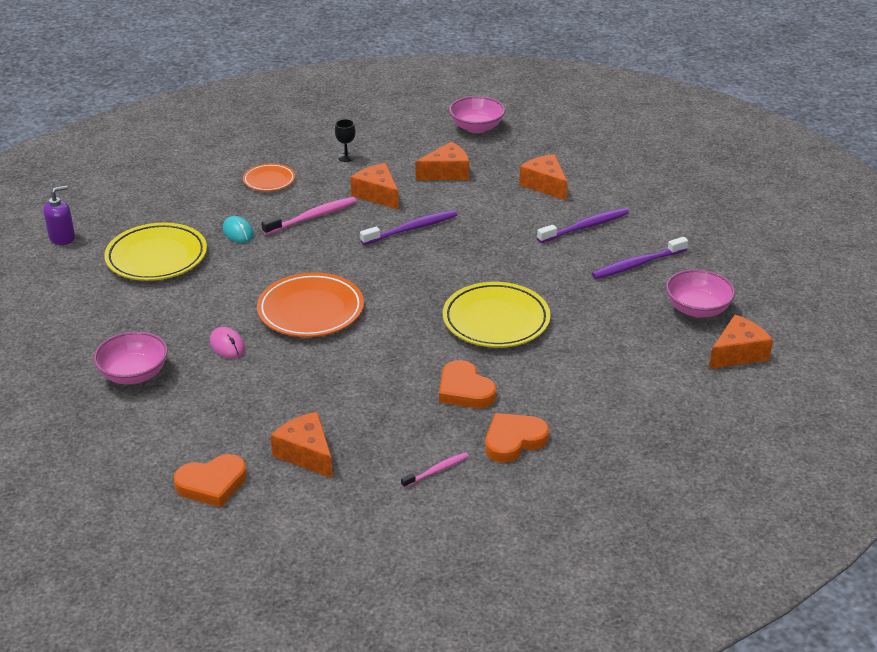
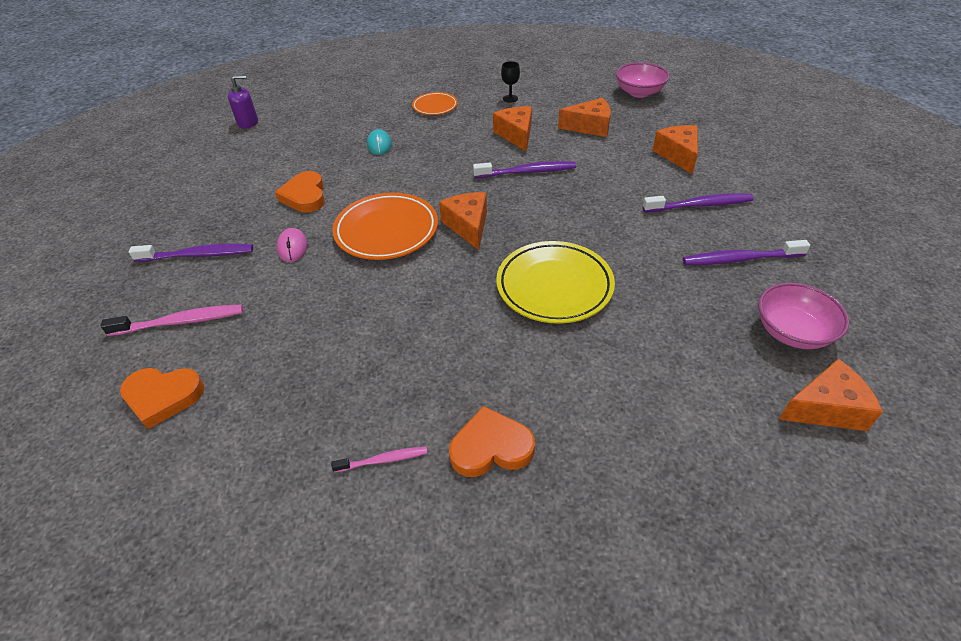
camera: 25 degrees right, 10 degrees up
pink bowl [93,331,168,384] -> purple toothbrush [129,244,253,262]
yellow plate [104,223,207,281] -> none
pink toothbrush [262,197,357,235] -> pink toothbrush moved to [101,304,243,336]
orange cheese [271,412,333,478] -> orange cheese moved to [439,192,487,250]
orange heart [439,360,496,408] -> orange heart moved to [275,171,325,213]

